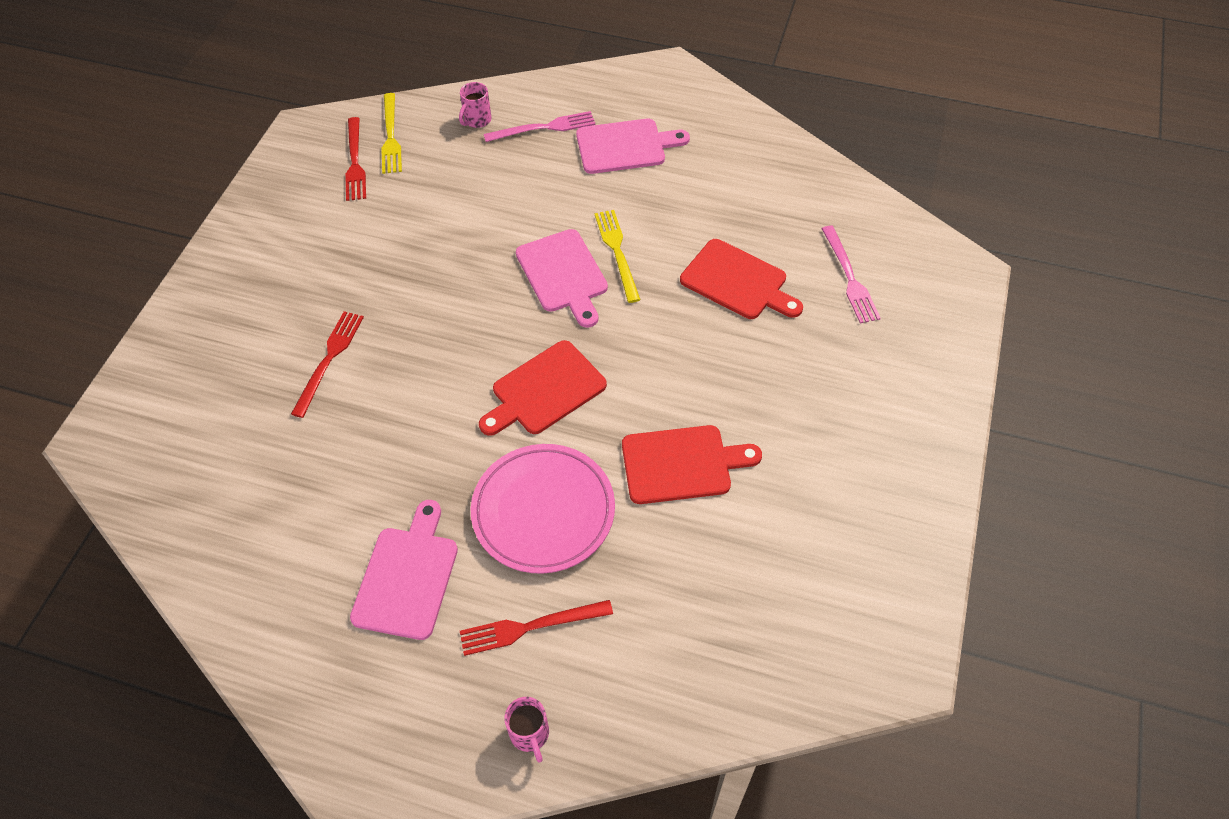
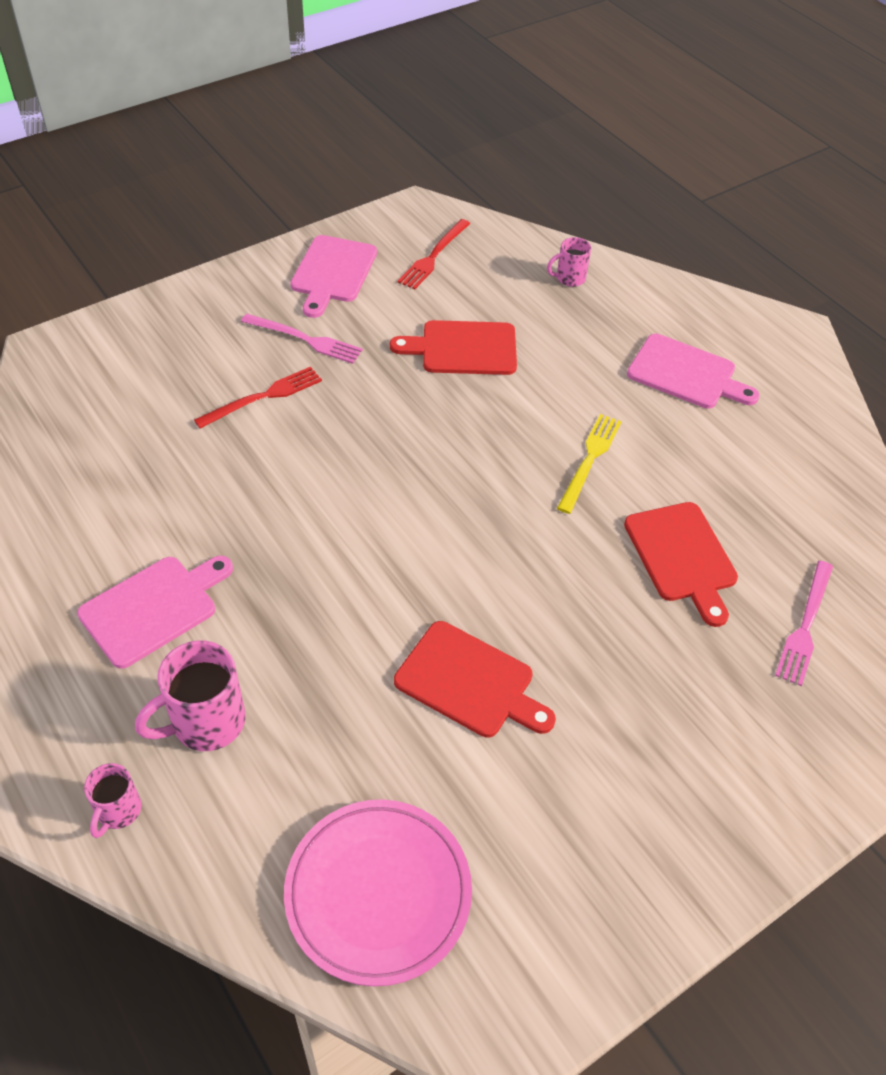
camera: 35 degrees right, 5 degrees down
yellow fork [381,93,402,174] -> none
red fork [460,600,613,656] -> pink mug [135,640,246,751]
pink plate [471,444,615,574] -> pink plate moved to [284,799,472,987]
red cutting board [479,340,607,436] -> red cutting board moved to [390,320,517,375]
pink fork [484,111,595,142] -> pink fork moved to [241,314,363,364]
pink cutting board [516,229,608,328] -> pink cutting board moved to [290,235,377,318]

